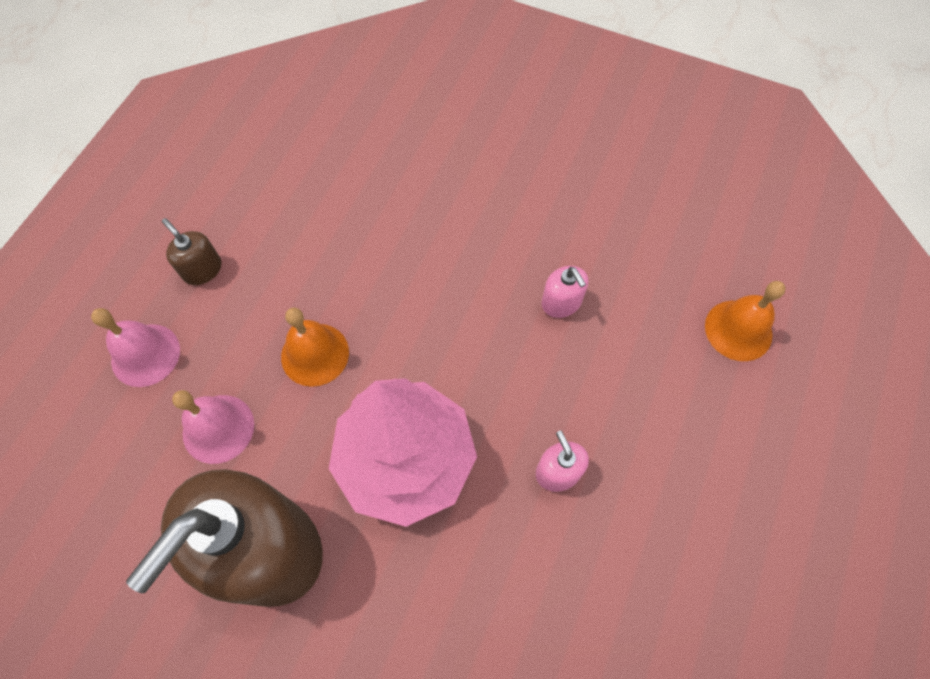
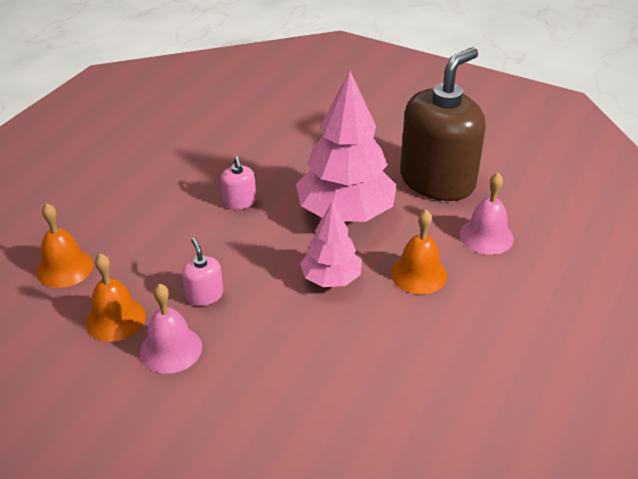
camera: 175 degrees left, 25 degrees down
pink bell [91,308,180,387] -> pink bell moved to [140,283,202,374]
brown soap dispenser [162,218,221,285] -> none
none -> orange bell [85,254,146,342]
none -> pink tree [300,201,362,287]

